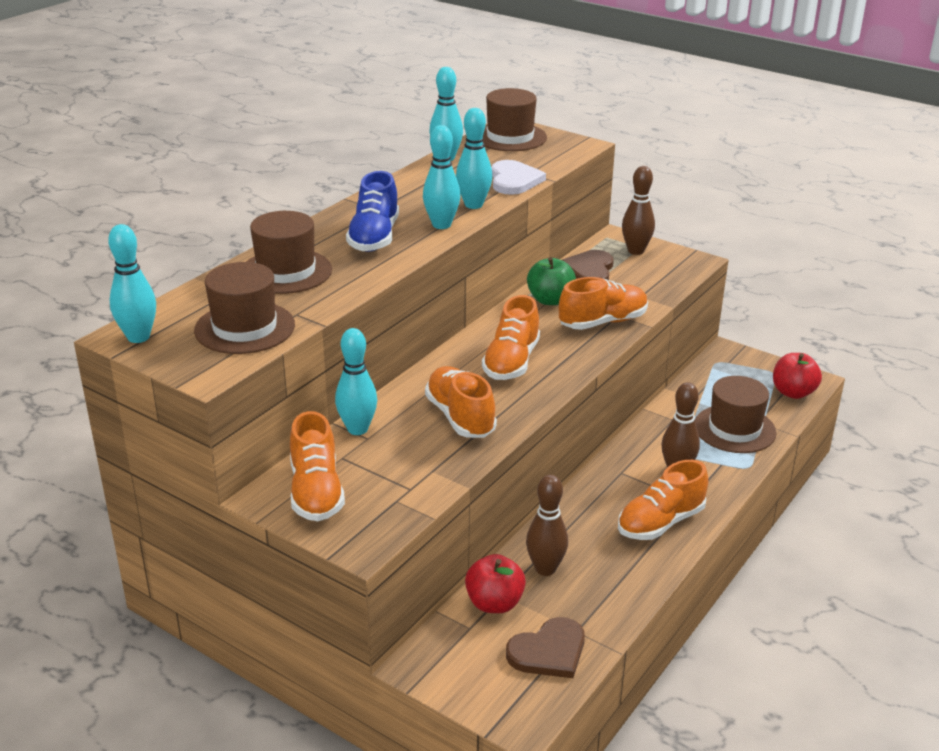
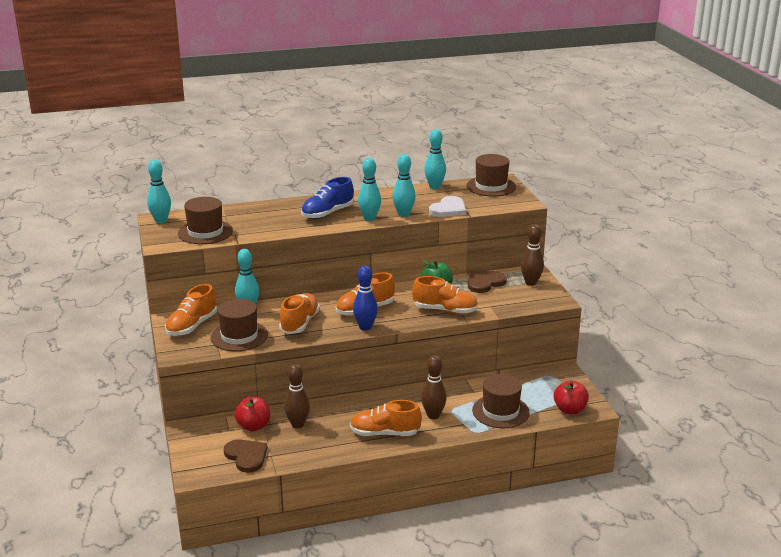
camera: 40 degrees right, 5 degrees down
brown hat [246,211,332,294] -> brown hat moved to [210,299,268,351]
brown heart [506,617,585,678] -> brown heart turned 135 degrees counterclockwise [224,439,268,473]
none -> blue bowling pin [353,266,378,331]

